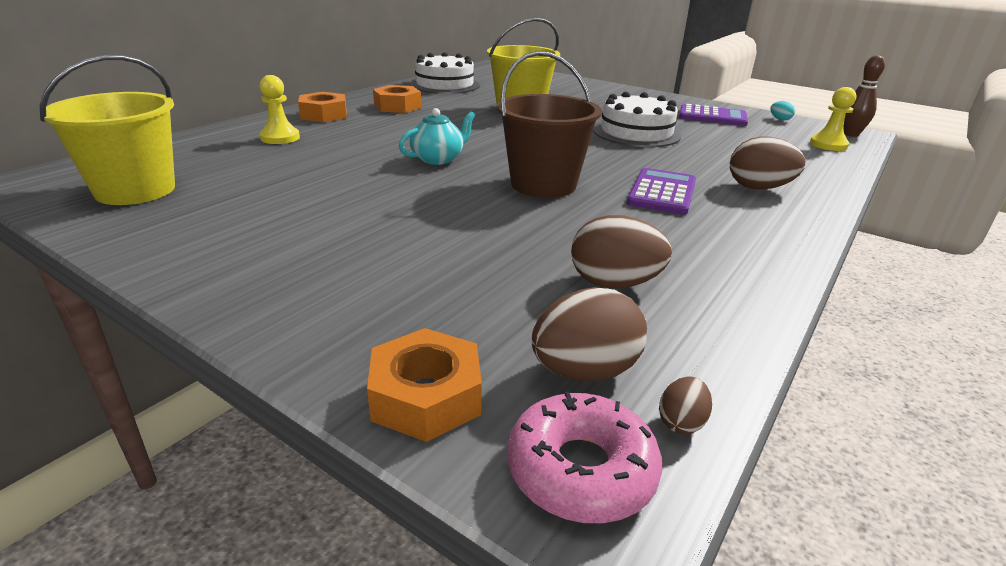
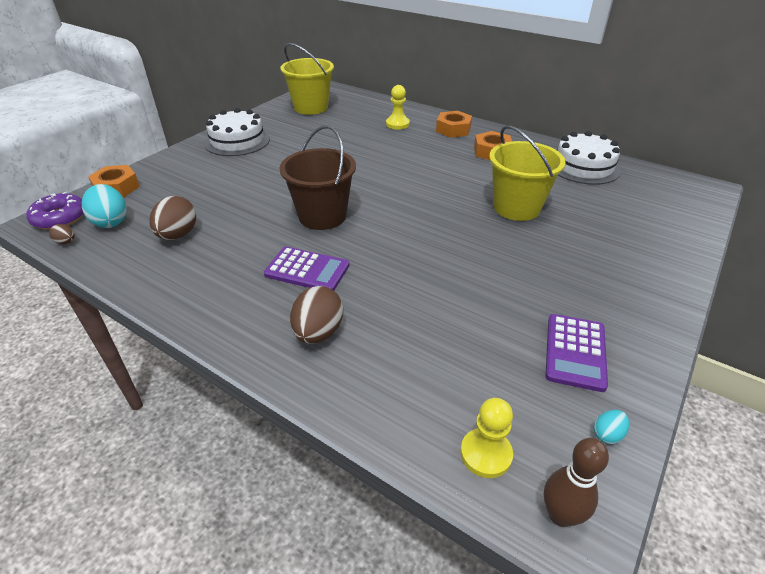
camera: 90 degrees right, 10 degrees up
turquoise teapot [399,108,475,165] -> none
pink donut [508,392,662,523] -> purple donut [26,192,84,230]
brown egg [532,287,647,381] -> turquoise egg [82,184,127,228]
white cake [593,92,681,147] -> white cake moved to [204,108,270,156]

